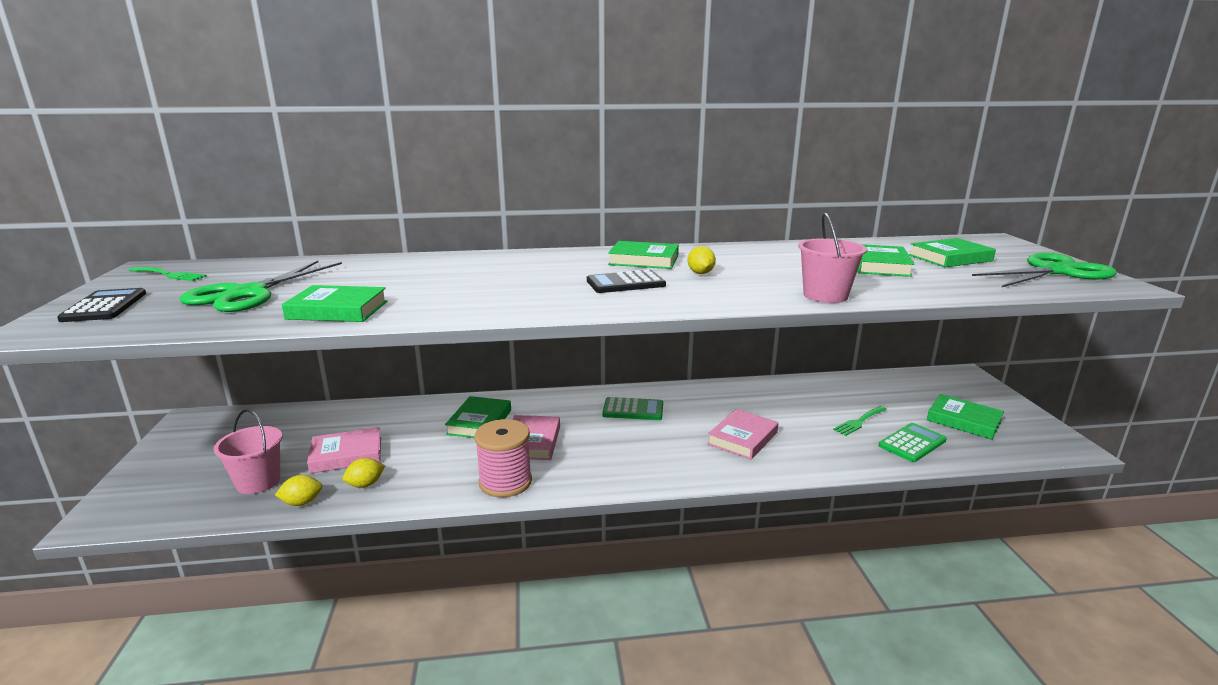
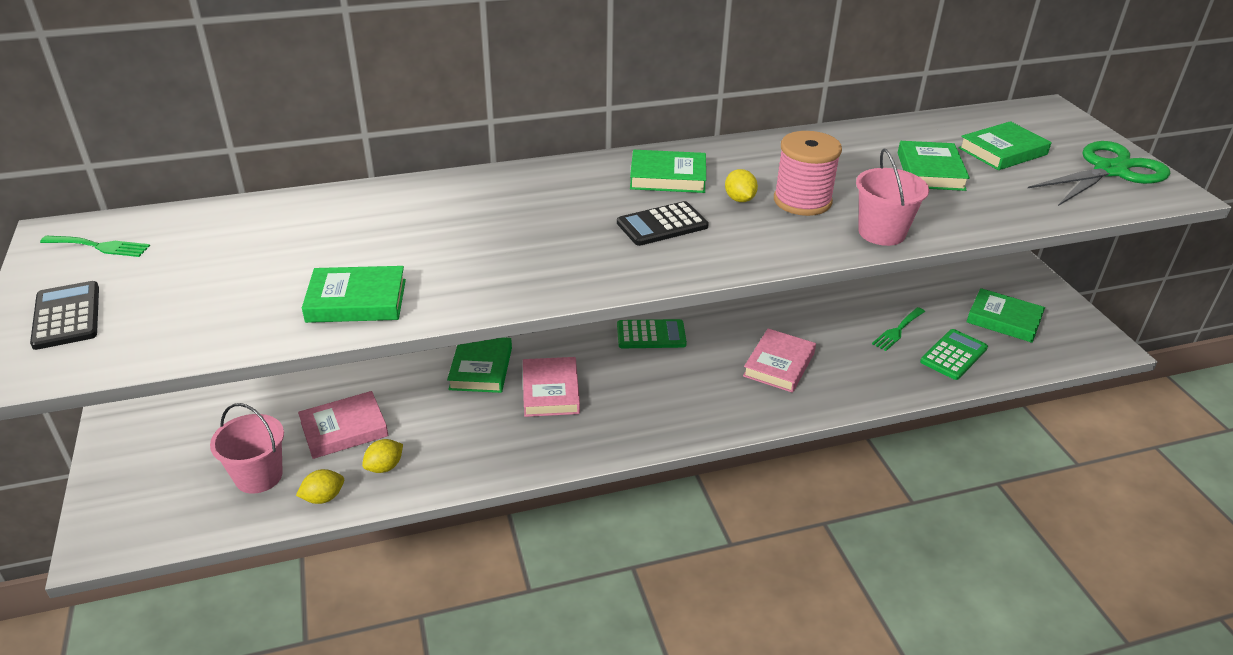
camera: 10 degrees left, 15 degrees up
green scissors [179,261,342,312] -> none
pink spool [474,419,532,497] -> pink spool moved to [774,131,842,216]

